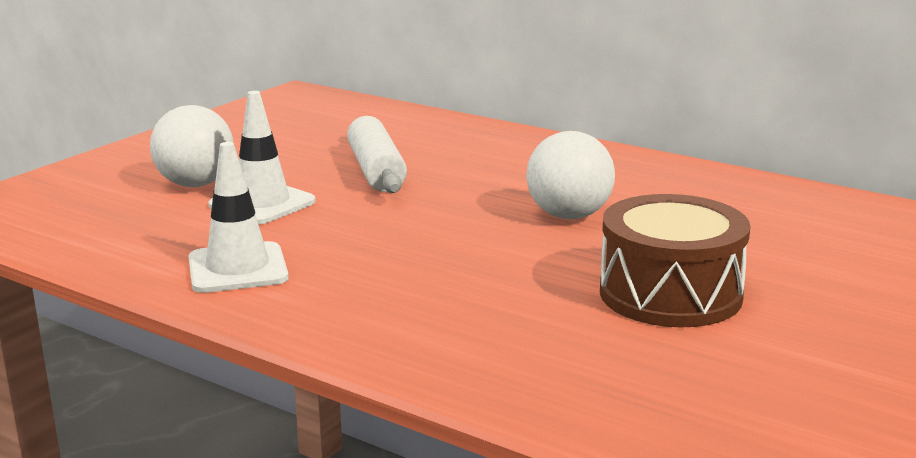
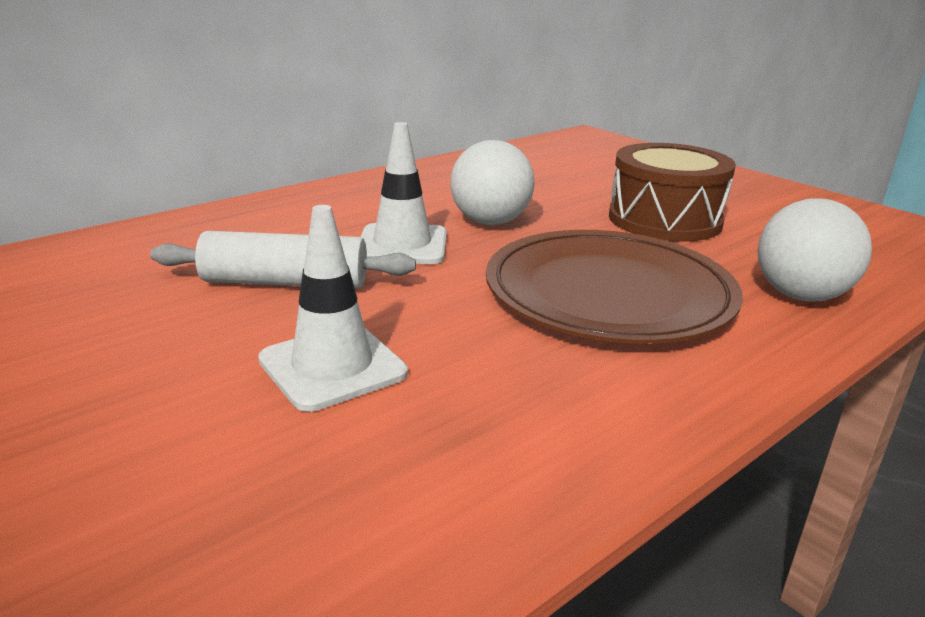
camera: 75 degrees left, 5 degrees up
white ball [150,105,233,187] -> white ball moved to [758,198,872,302]
white traffic cone [188,142,289,293] -> white traffic cone moved to [361,122,447,264]
none -> brown plate [486,230,743,344]

